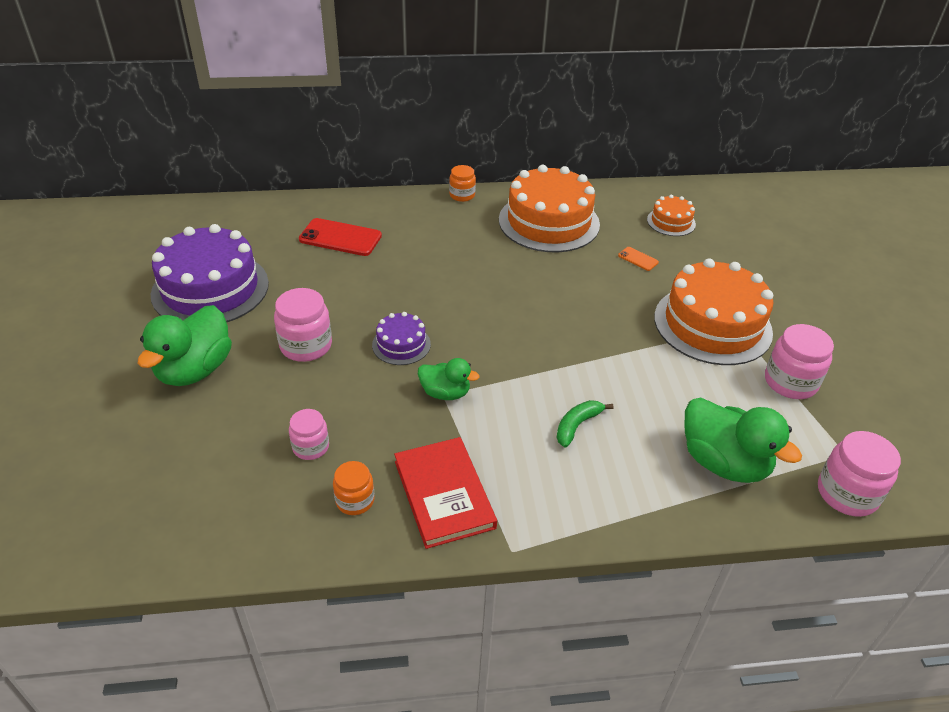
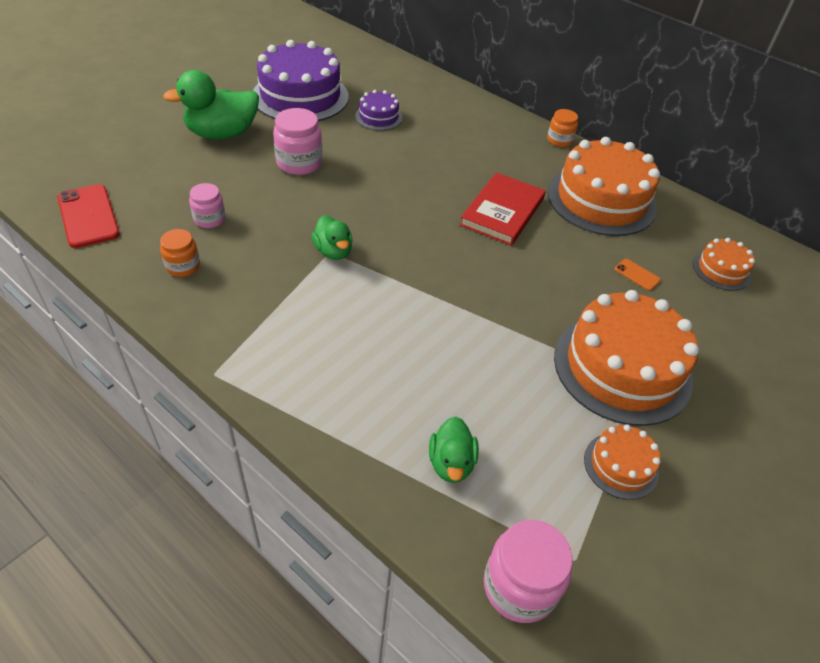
camera: 45 degrees right, 5 degrees up
red phone [299,218,382,256] -> red phone moved to [57,184,120,248]
purple cake [372,312,431,365] -> purple cake moved to [355,90,402,131]
red book [394,437,497,549] -> red book moved to [460,172,546,246]
green banana [556,400,614,448] -> none
orange phone [618,247,659,271] -> orange phone turned 45 degrees counterclockwise [614,259,661,291]
green duck [684,398,802,483] -> green duck [429,417,479,483], size x0.57
pink jar [765,324,834,399] -> orange cake [584,424,661,500]

